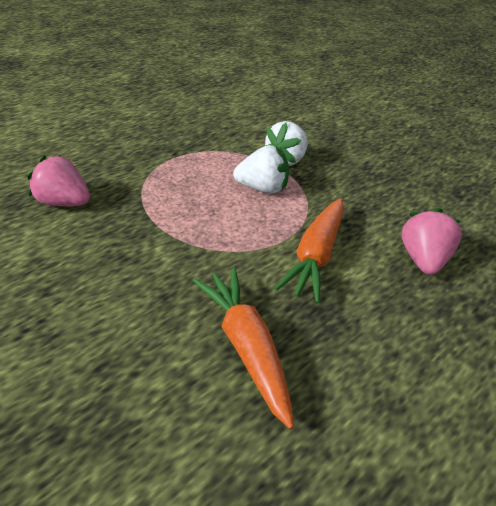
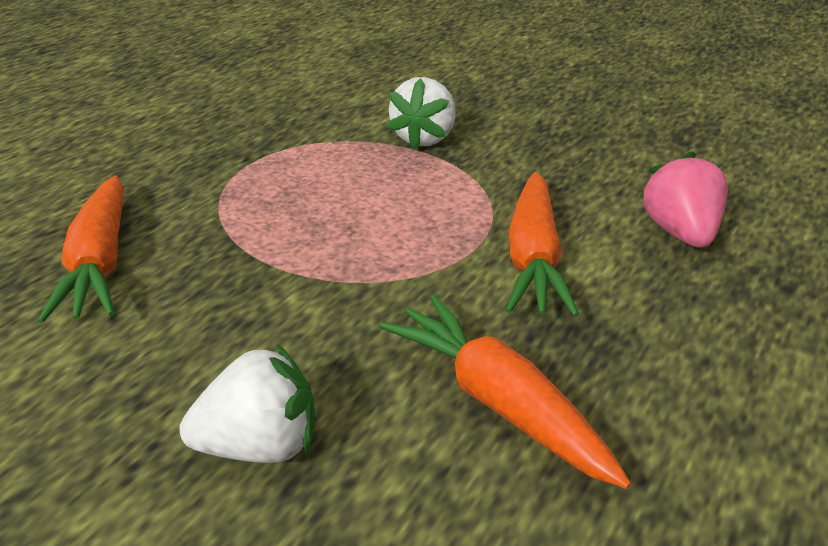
camera: 15 degrees left, 5 degrees down
pink strawberry [28,155,90,206] -> orange carrot [38,175,124,323]
white strawberry [233,145,289,194] -> white strawberry moved to [180,344,315,463]

